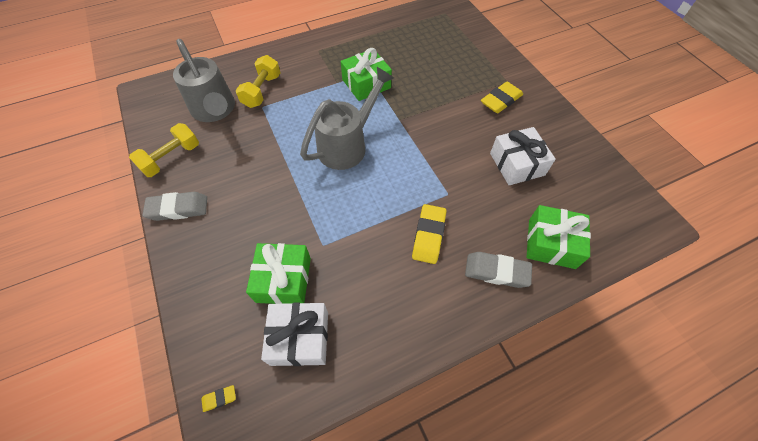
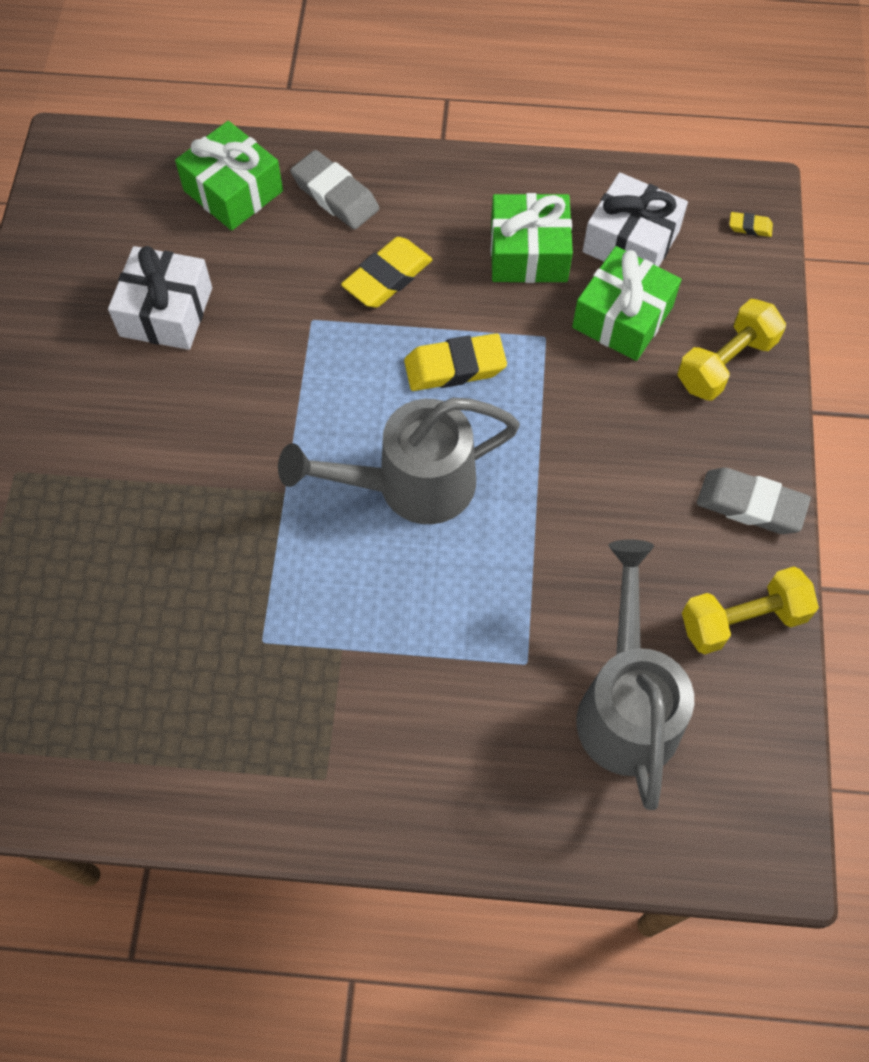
camera: 150 degrees left, 5 degrees up
yellow dumbbell [236,55,280,108] -> yellow dumbbell moved to [677,299,786,401]
green gift [341,48,392,101] -> green gift moved to [491,193,573,283]
yellow eraser [481,82,523,113] -> yellow eraser moved to [404,333,507,391]

